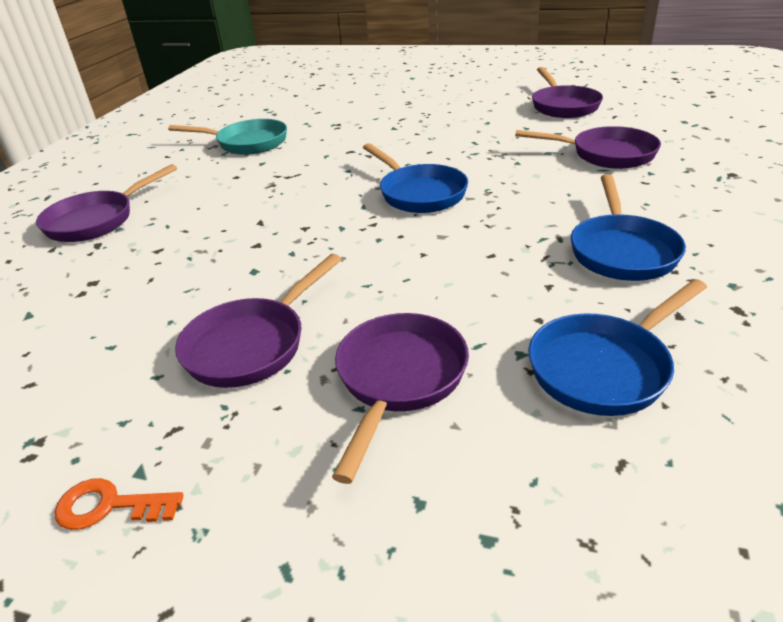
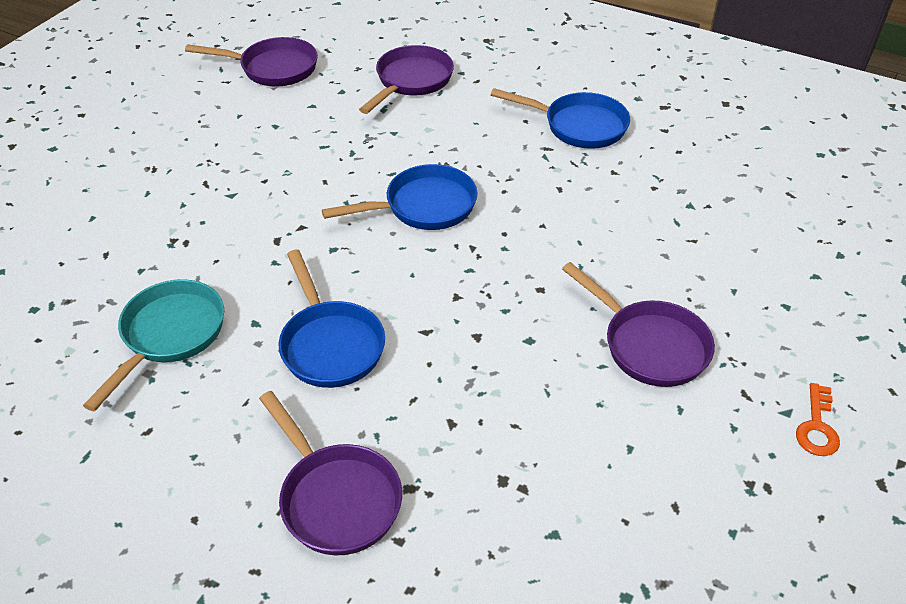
camera: 80 degrees left, 10 degrees up
purple pan [332,313,469,484] -> none
blue pan [528,279,707,416] -> blue pan moved to [279,250,385,388]

